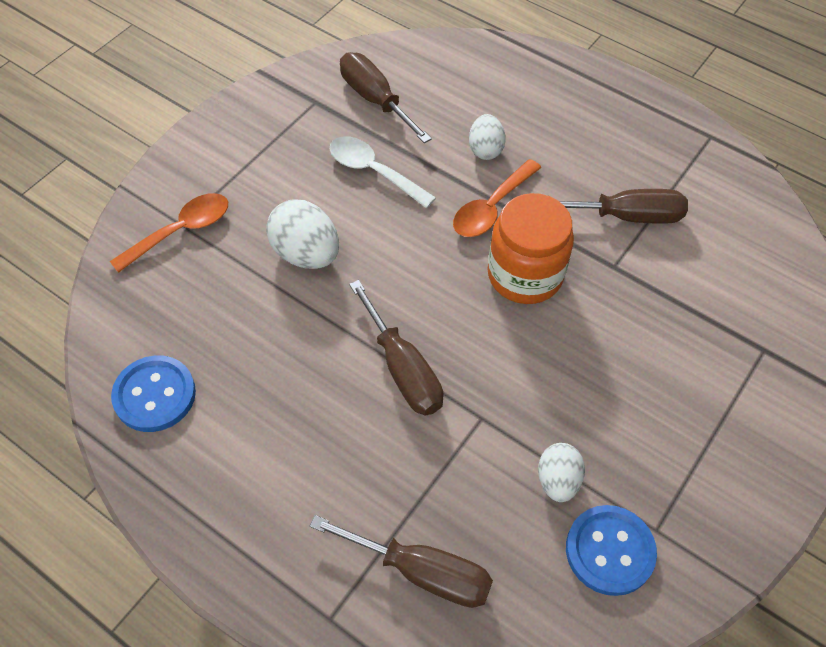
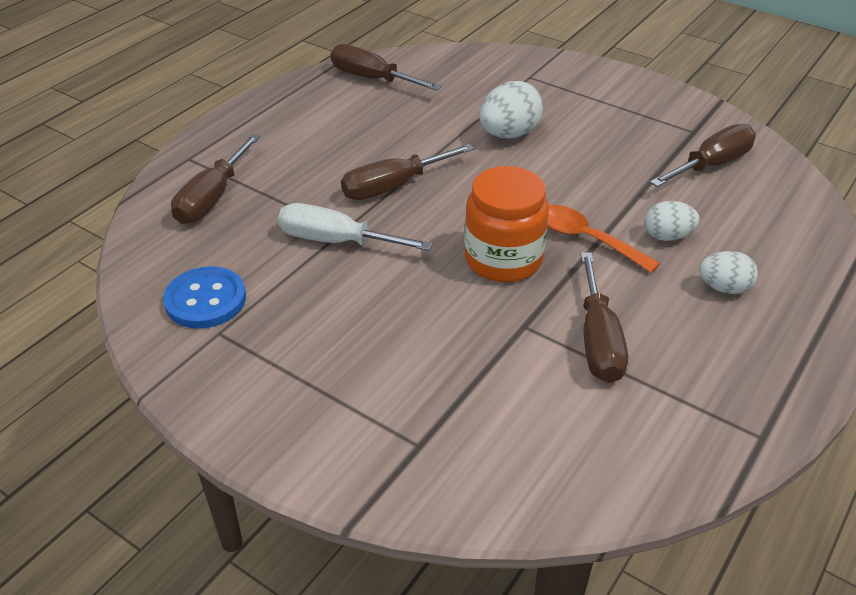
camera: 90 degrees right, 15 degrees down
orange spoon [110,193,228,273] -> none
blue button [111,355,196,432] -> brown screwdriver [331,44,441,91]
white spoon [330,136,436,208] -> none
white egg [538,443,585,502] -> white egg moved to [699,251,758,294]
none -> white screwdriver [278,203,432,251]

